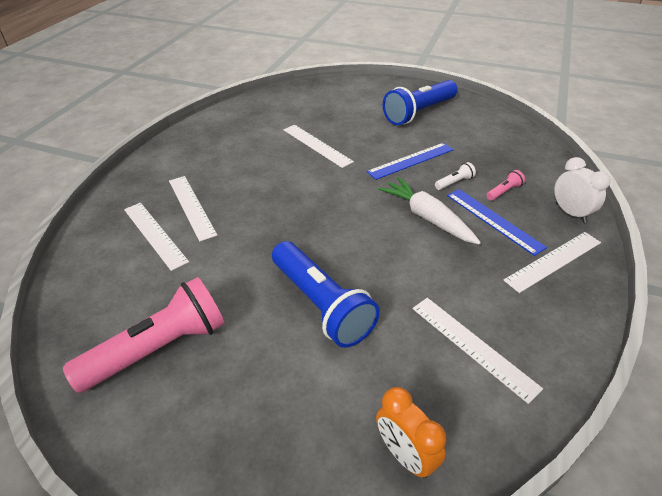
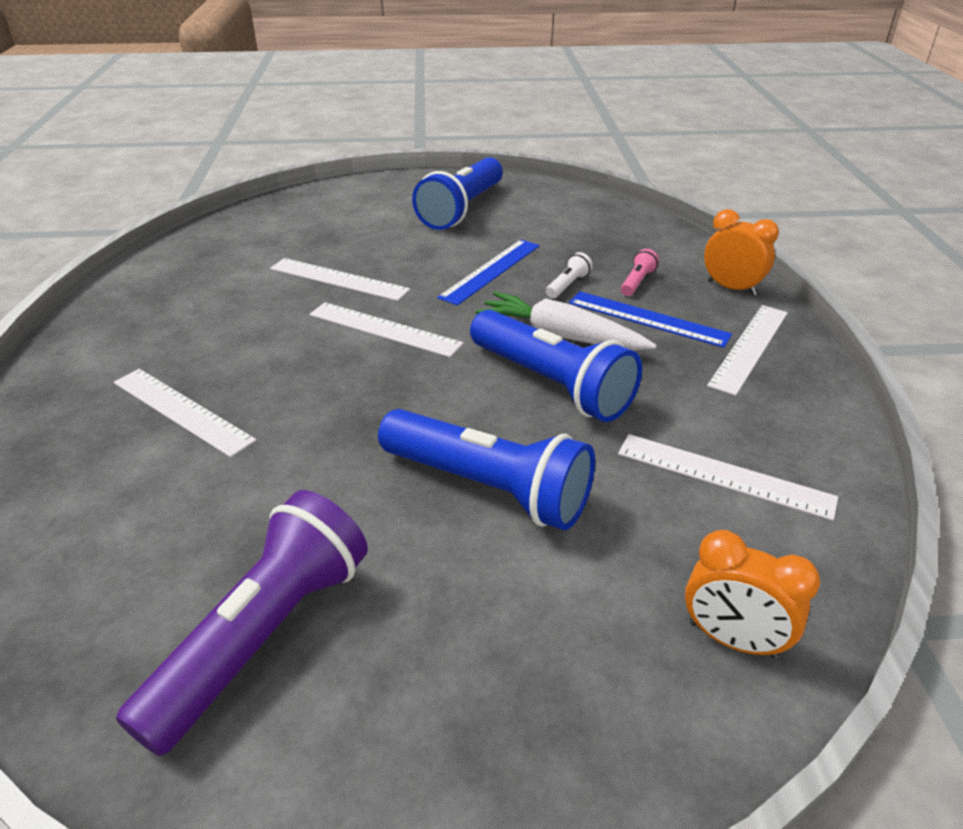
camera: 25 degrees left, 5 degrees down
pink flashlight [63,277,225,393] -> purple flashlight [116,490,368,756]
white ruler [124,203,189,271] -> white ruler moved to [309,302,463,357]
white clock [554,157,611,223] -> orange clock [704,209,779,296]
none -> blue flashlight [470,310,642,422]

